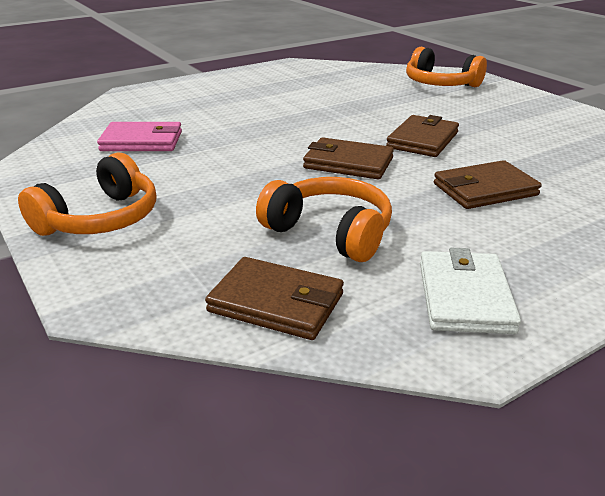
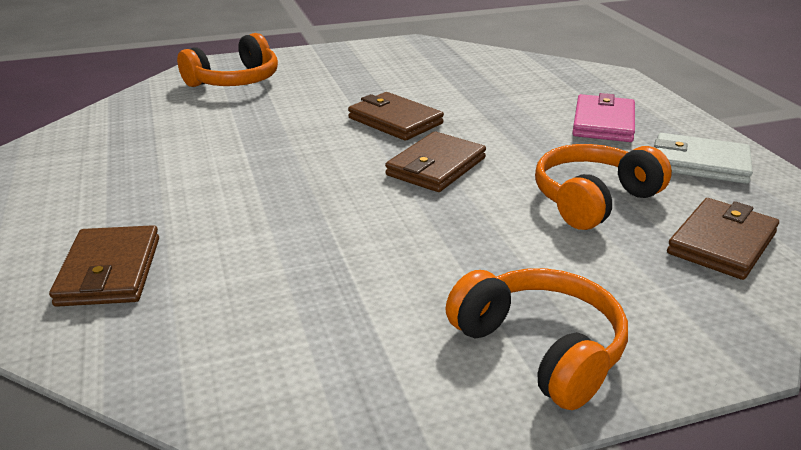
camera: 75 degrees left, 0 degrees up
pink wallet [97,122,182,151] -> pink wallet moved to [572,93,635,142]
brown wallet [434,160,542,209] -> brown wallet moved to [49,225,159,307]

